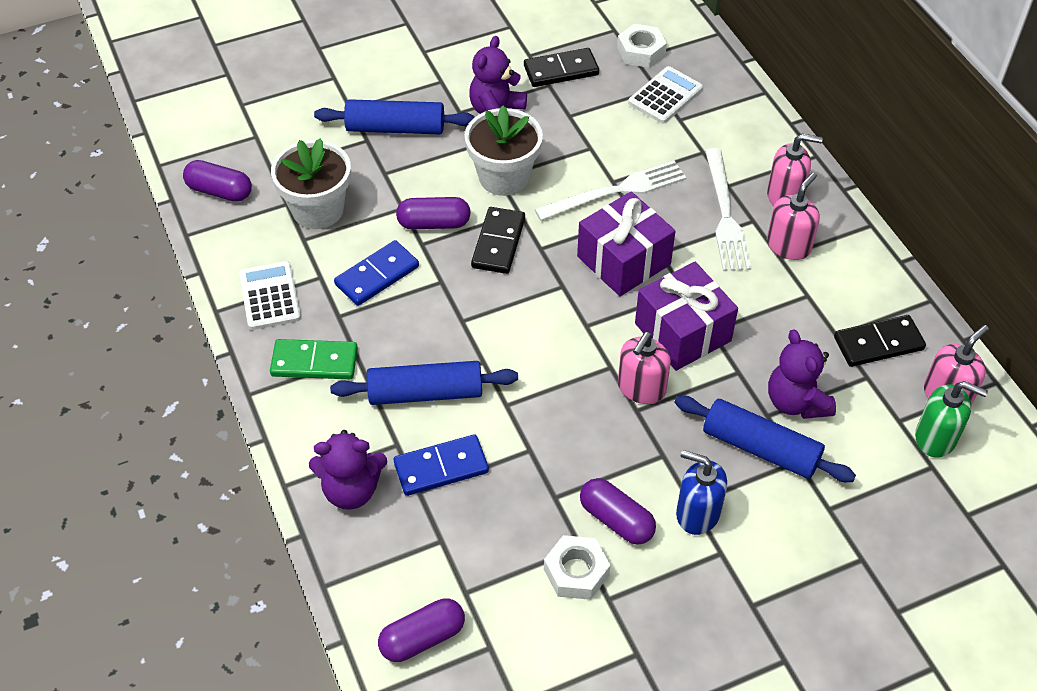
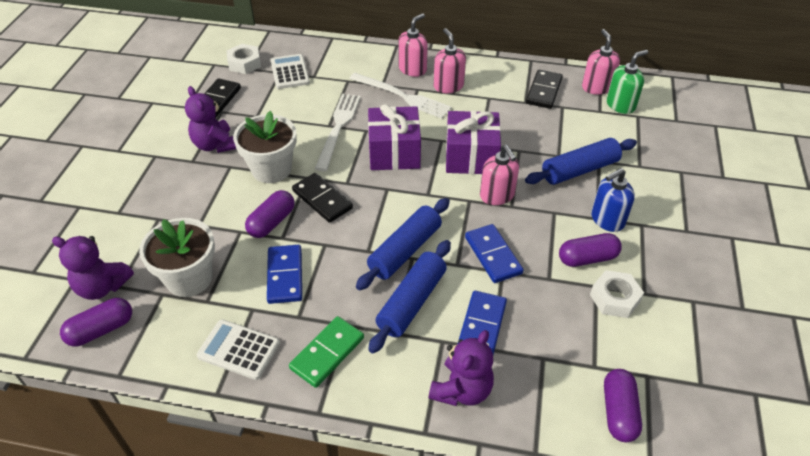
camera: 55 degrees left, 5 degrees down
blue rolling pin [314,99,475,134] -> blue rolling pin moved to [356,198,450,290]
purple teddy bear [768,330,836,419] -> purple teddy bear moved to [52,236,134,300]
none -> blue domino [465,224,523,283]

